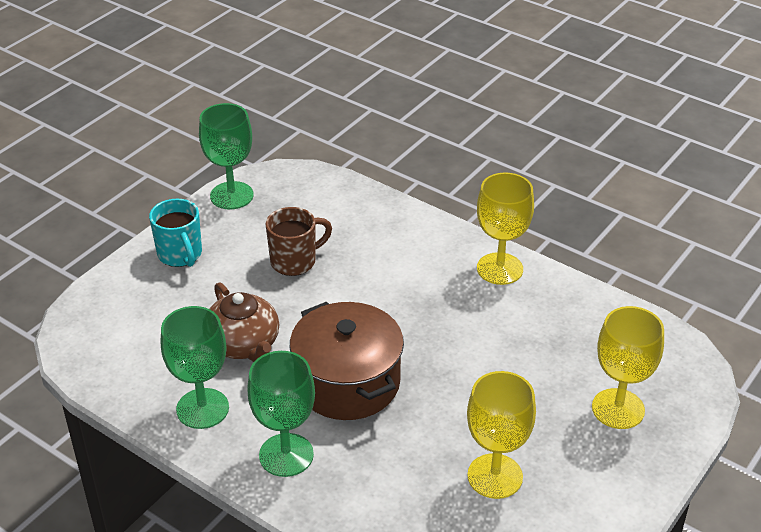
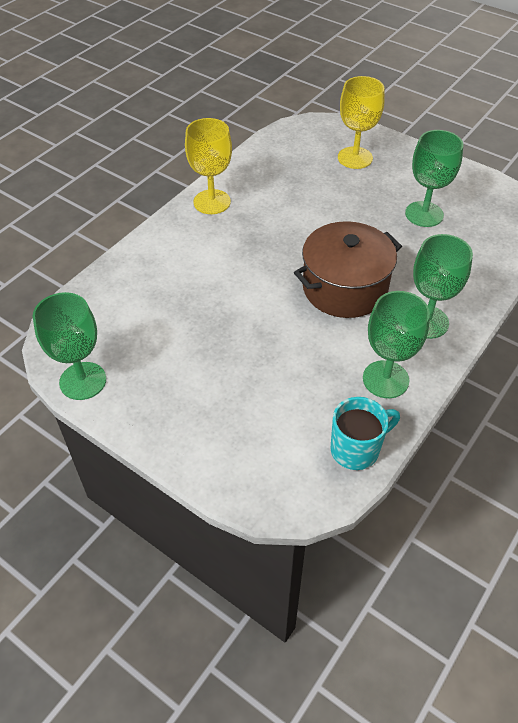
camera: 90 degrees left, 10 degrees up
turquoise mug [149,199,202,267] -> turquoise mug moved to [331,397,400,470]
brown teapot [209,283,279,362] -> none
brown mug [265,207,332,276] -> none
yellow goblet [467,371,536,499] -> green goblet [405,130,463,227]

